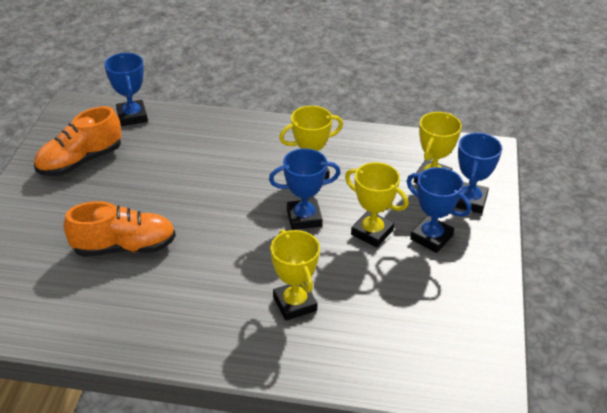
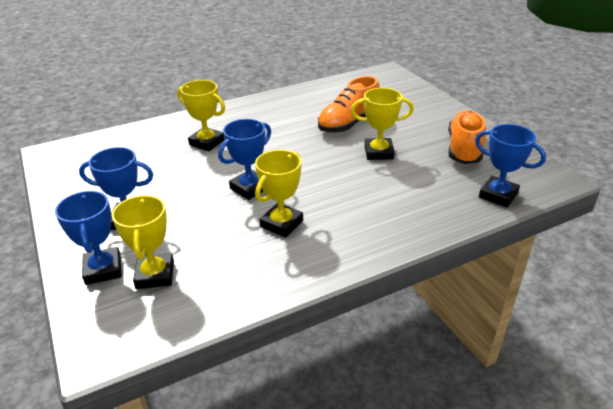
camera: 145 degrees right, 5 degrees down
yellow trophy [345,162,408,247] -> yellow trophy moved to [351,88,414,160]

